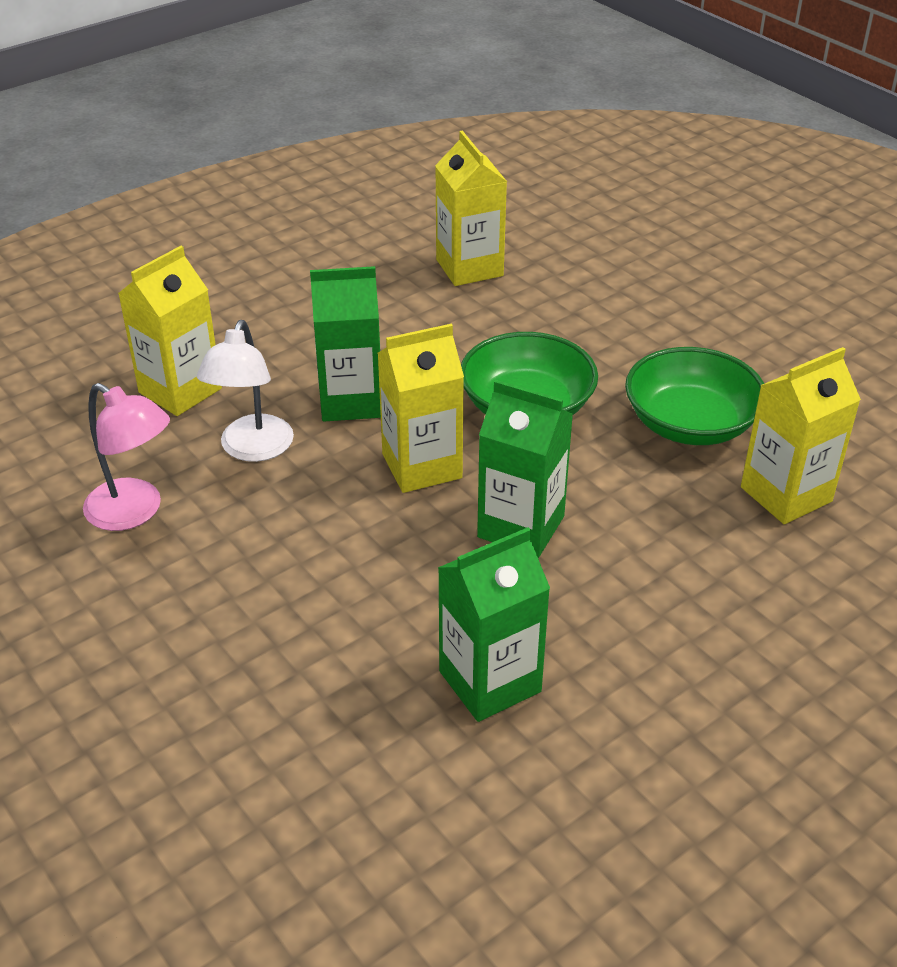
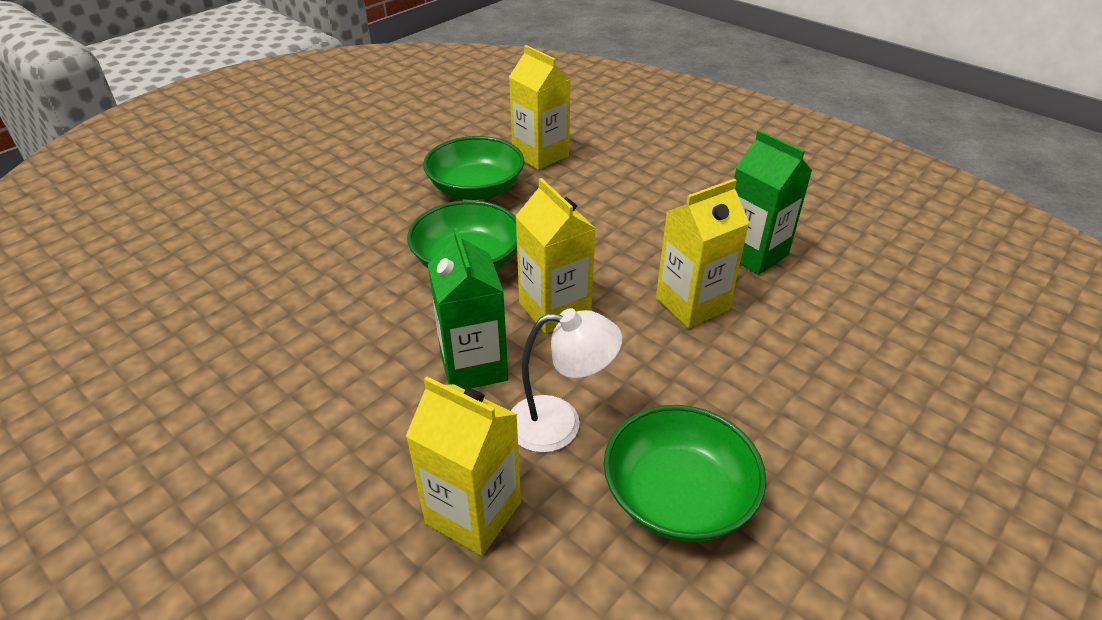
camera: 100 degrees left, 0 degrees up
pink lamp [83,383,170,531] -> green bowl [604,405,766,542]
yellow carton [435,130,507,286] -> yellow carton moved to [656,179,749,328]
green carton [477,380,573,558] -> none

